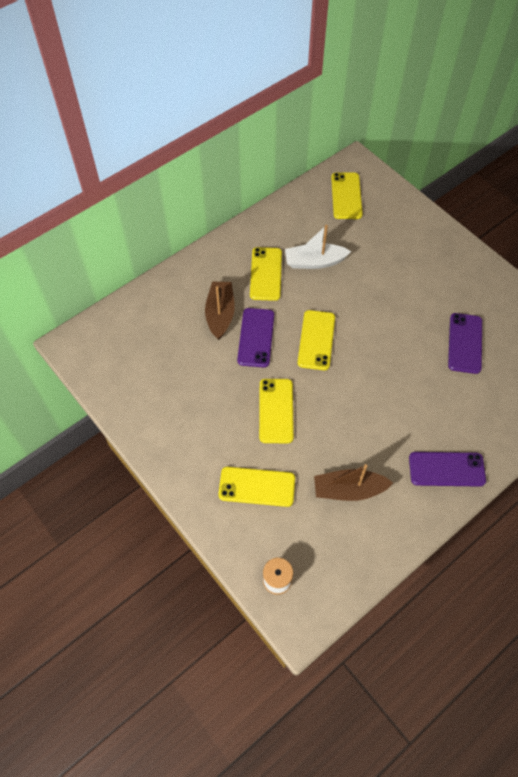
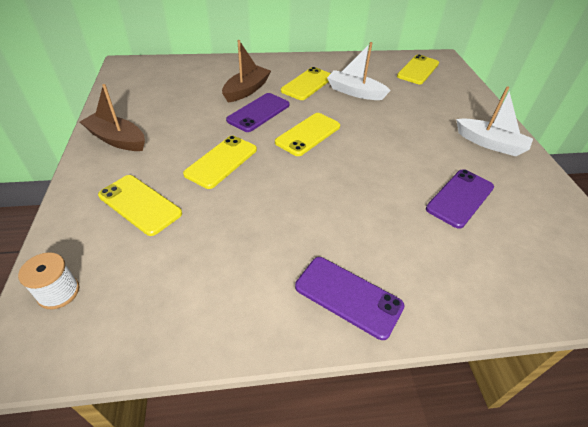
camera: 30 degrees right, 15 degrees down
brown boat [314,464,393,501] -> brown boat moved to [80,84,145,151]
none -> white boat [456,86,533,156]

